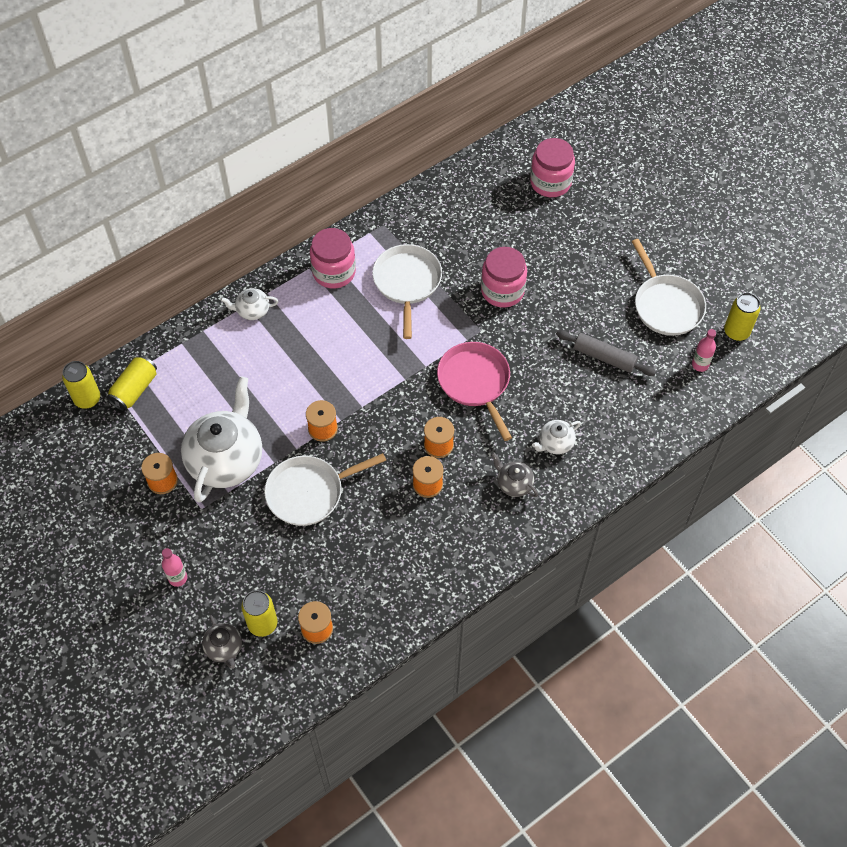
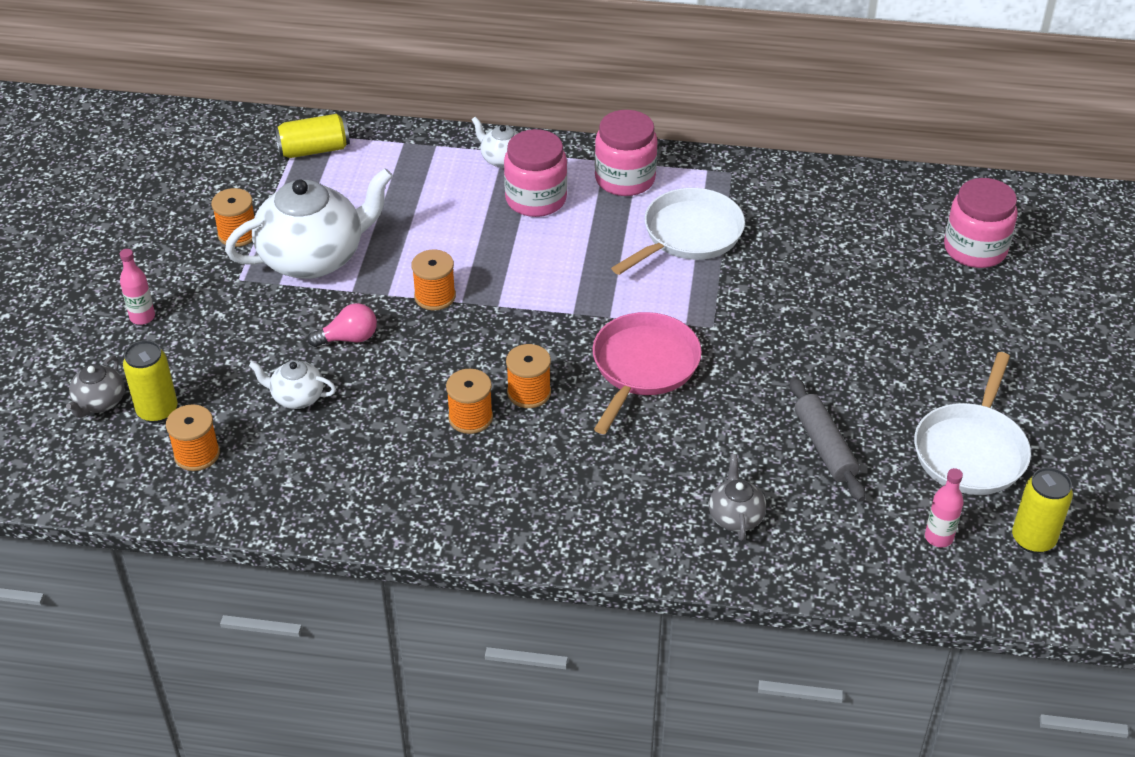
camera: 45 degrees right, 15 degrees down
yellow can [62,361,100,409] -> none
white pan [264,453,386,526] -> pink light bulb [308,303,377,347]
pink jar [481,247,527,307] -> pink jar moved to [504,129,567,217]
grey teapot [491,453,538,497] -> grey teapot moved to [709,454,766,541]
white teapot [532,420,581,454] -> white teapot moved to [249,360,336,409]

